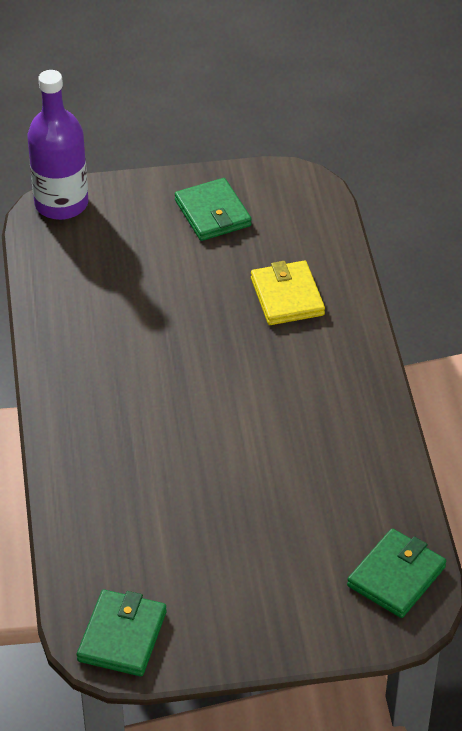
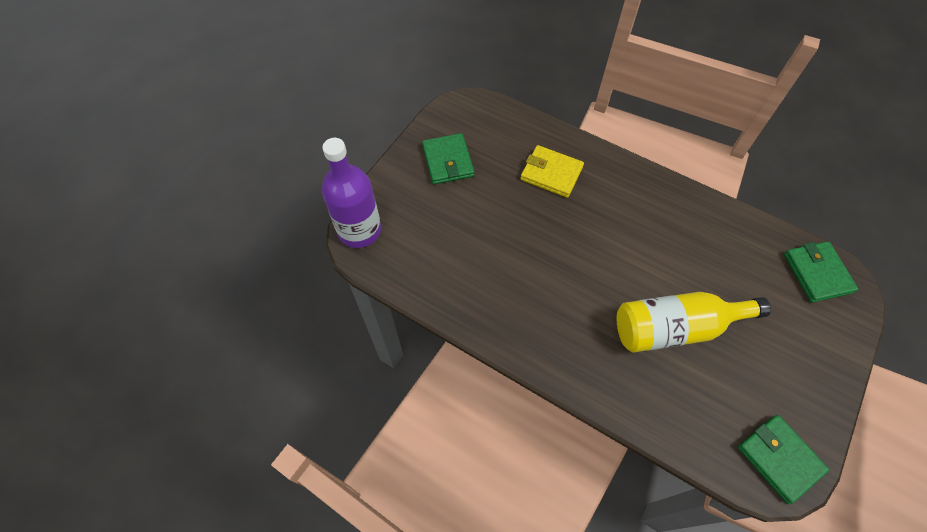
camera: 50 degrees left, 15 degrees up
green wallet [175,178,252,241] -> green wallet turned 60 degrees clockwise [422,133,474,184]
none -> yellow bottle [617,292,771,353]

